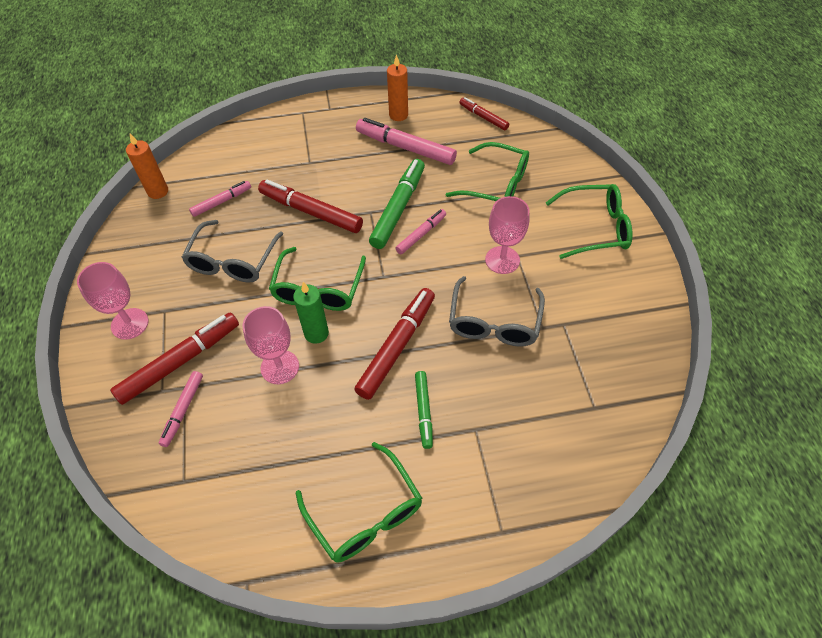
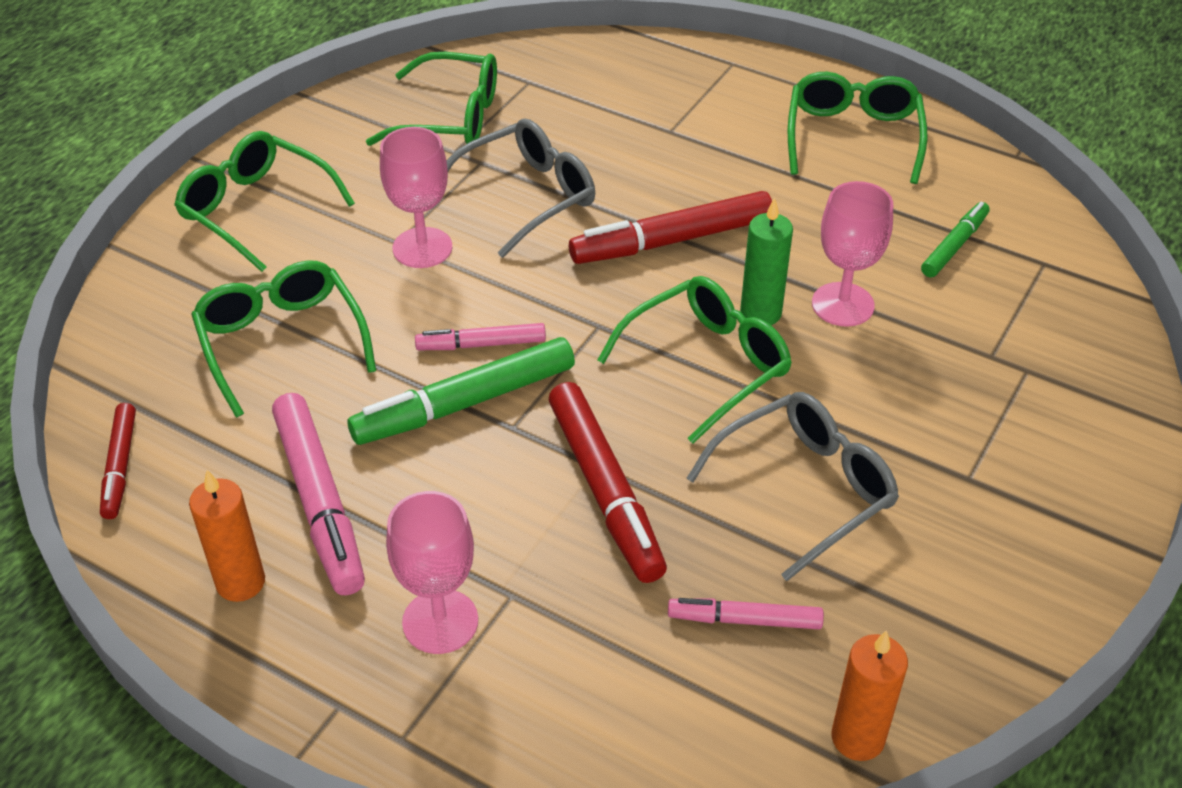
camera: 140 degrees left, 10 degrees down
pink goblet [77,262,149,340] -> pink goblet moved to [386,491,478,654]
red marker [110,312,239,405] -> none
pink marker [158,371,203,447] -> none
green marker [415,371,433,449] -> green marker moved to [921,202,990,277]
none -> green glasses [366,52,497,146]

